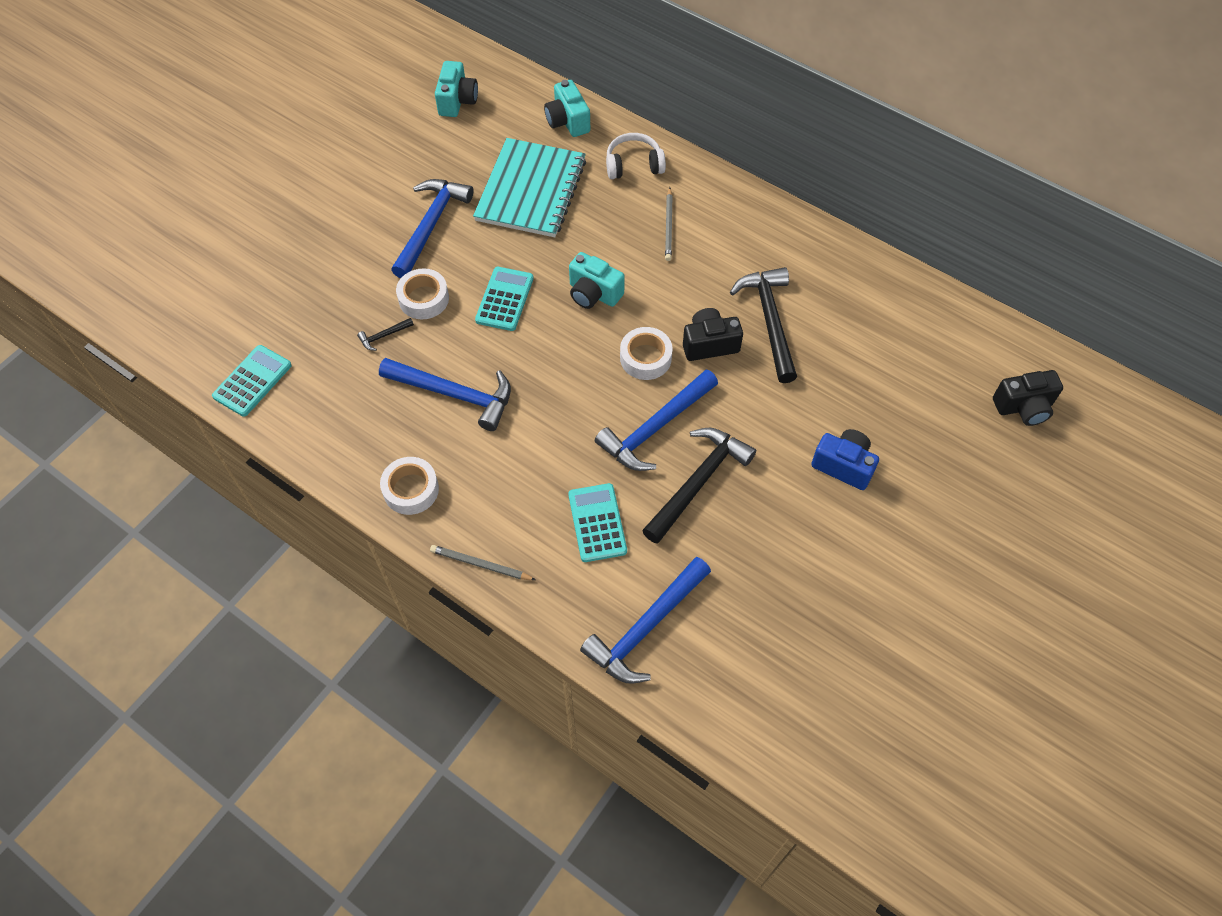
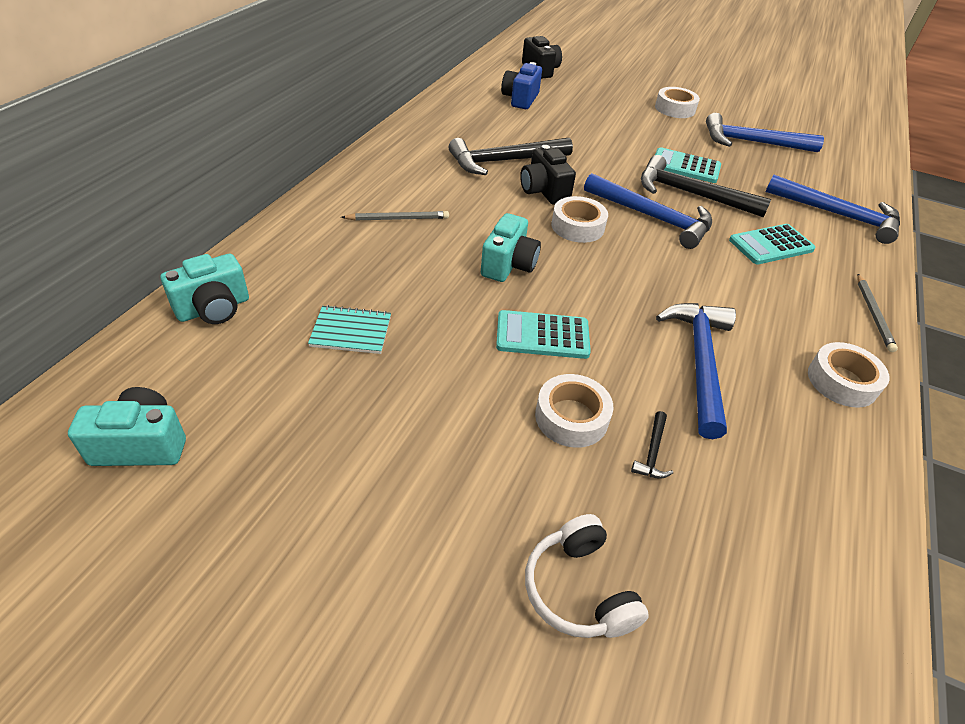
camera: 105 degrees left, 15 degrees down
turquoise calculator [212,345,292,417] -> turquoise calculator moved to [655,147,721,183]
black hammer [357,318,414,351] -> black hammer turned 60 degrees clockwise [631,411,673,479]
blue hammer [391,179,473,278] -> blue hammer moved to [706,113,824,152]
turquoise notebook [473,138,586,237] -> turquoise notebook [308,305,391,354], size x0.47
white headphones [606,133,666,179] -> white headphones moved to [525,514,649,638]
blue camera [811,429,879,490] -> blue camera moved to [501,62,542,109]
none -> white tape [655,87,700,118]

